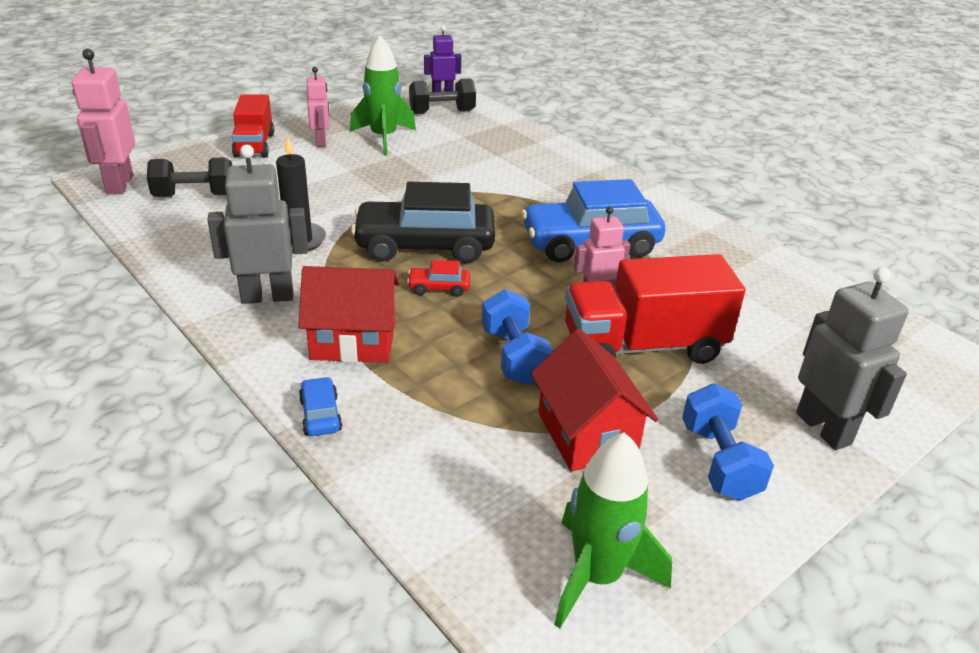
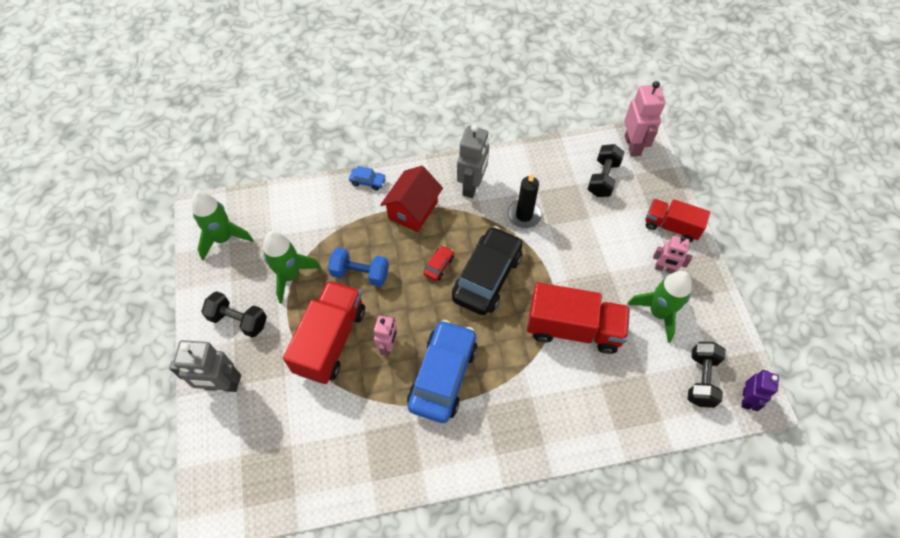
camera: 120 degrees right, 25 degrees up
pink robot [72,49,135,194] -> pink robot turned 60 degrees clockwise [624,81,665,157]
red house [531,329,658,472] -> green rocket [263,231,321,304]
blue dumbbell [682,384,774,501] -> black dumbbell [201,291,267,338]
none -> red truck [527,282,630,354]

